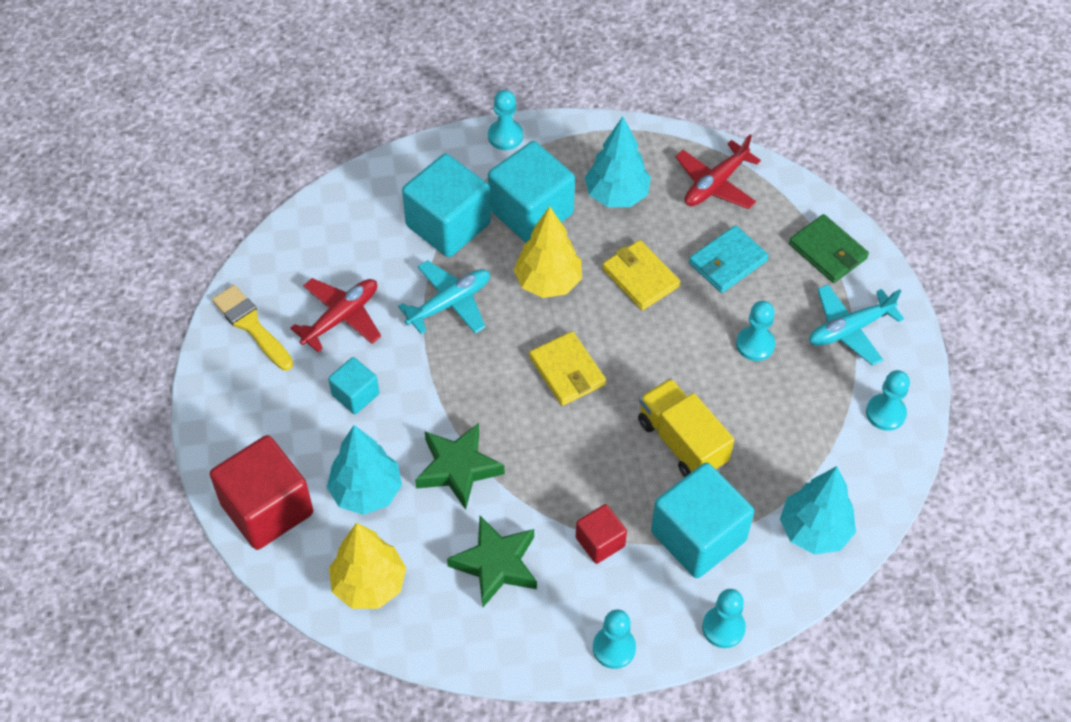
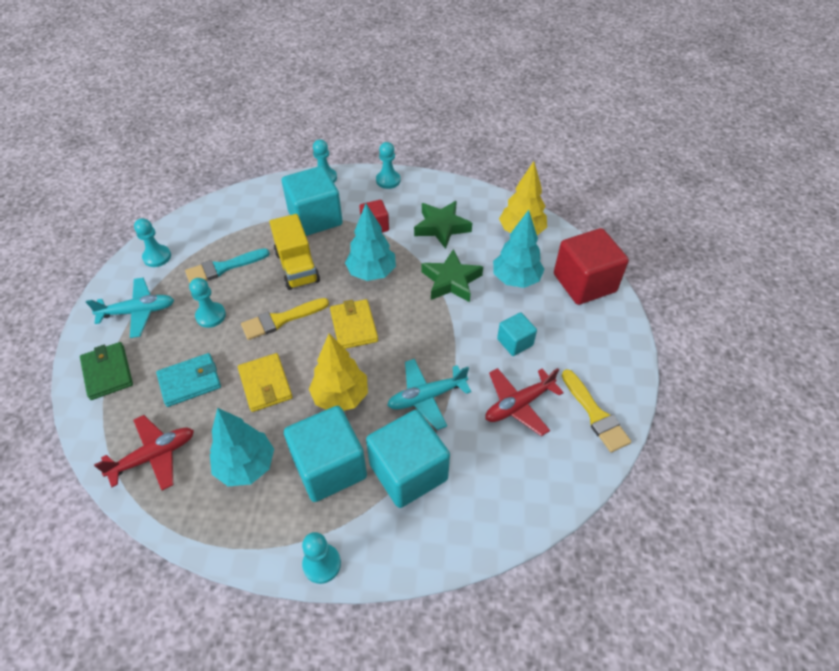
camera: 165 degrees left, 5 degrees down
turquoise tree [780,466,856,555] -> turquoise tree moved to [345,203,396,281]
none -> turquoise brush [185,248,270,283]
none -> yellow brush [241,298,329,340]

